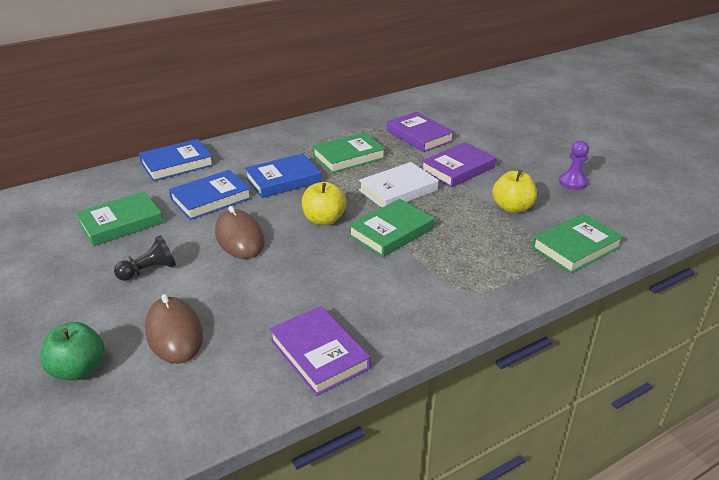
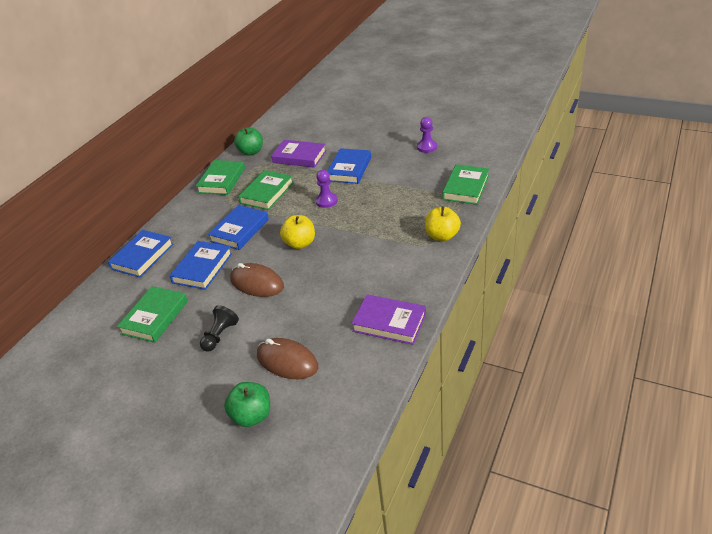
camera: 30 degrees left, 5 degrees up
green book [348,199,435,257] -> green book moved to [196,160,245,195]
white book [359,162,439,208] -> purple pawn [315,170,337,208]
purple book [422,142,496,188] -> blue book [327,148,371,184]
yellow apple [492,170,537,213] -> yellow apple moved to [425,206,461,241]
none -> green apple [234,127,263,156]

